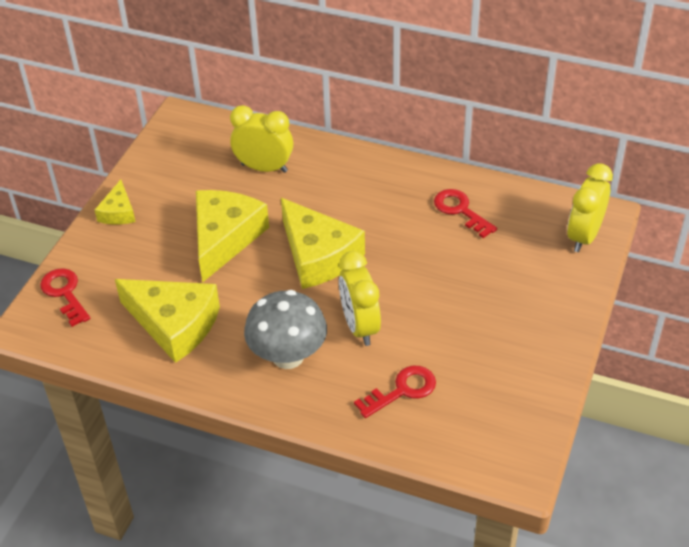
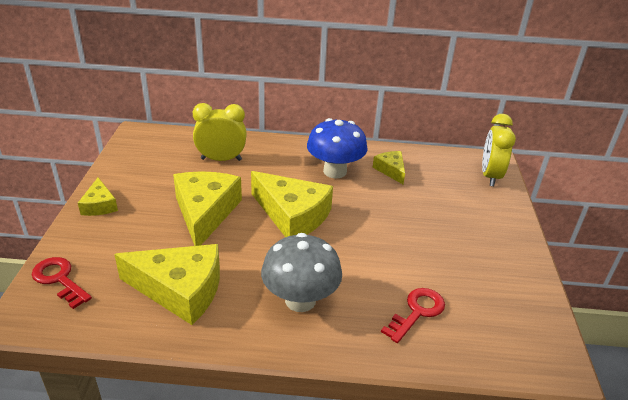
camera: 20 degrees left, 10 degrees down
yellow clock [339,251,381,346] -> none
red key [434,189,497,238] -> yellow cheese [372,151,405,184]
none -> blue mushroom [307,118,368,178]

